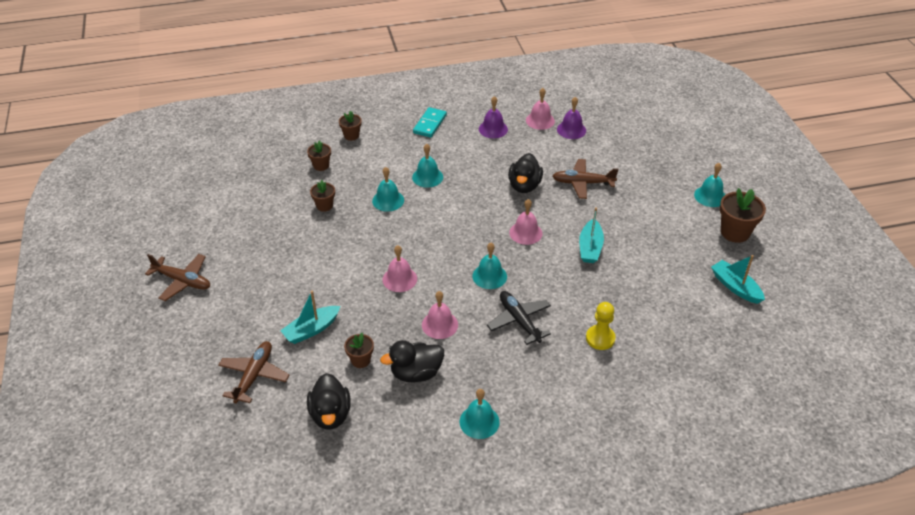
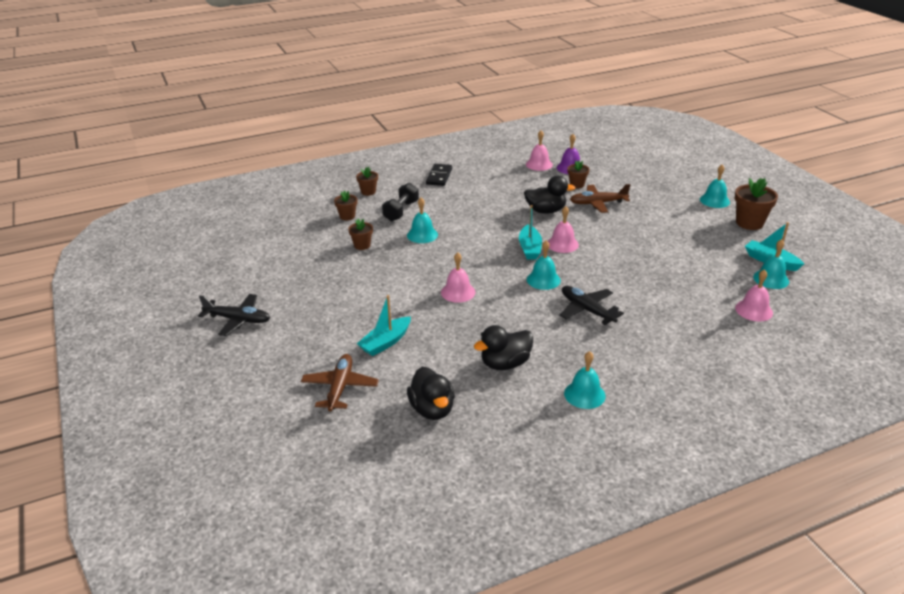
camera: 10 degrees left, 10 degrees down
brown plane [145,254,210,301] -> black plane [198,294,270,336]
brown flower pot [344,333,374,368] -> brown flower pot moved to [568,160,589,188]
turquoise bell [412,144,443,188] -> turquoise bell moved to [753,239,789,289]
turquoise domino [413,107,447,138] -> black domino [426,164,452,186]
pink bell [422,291,458,339] -> pink bell moved to [735,269,773,321]
purple bell [479,96,508,138] -> none
black duck [508,153,543,193] -> black duck turned 90 degrees counterclockwise [524,176,576,214]
turquoise boat [579,207,604,263] -> turquoise boat moved to [519,205,542,260]
yellow pawn [586,302,616,350] -> none
none -> black dumbbell [382,183,419,221]

